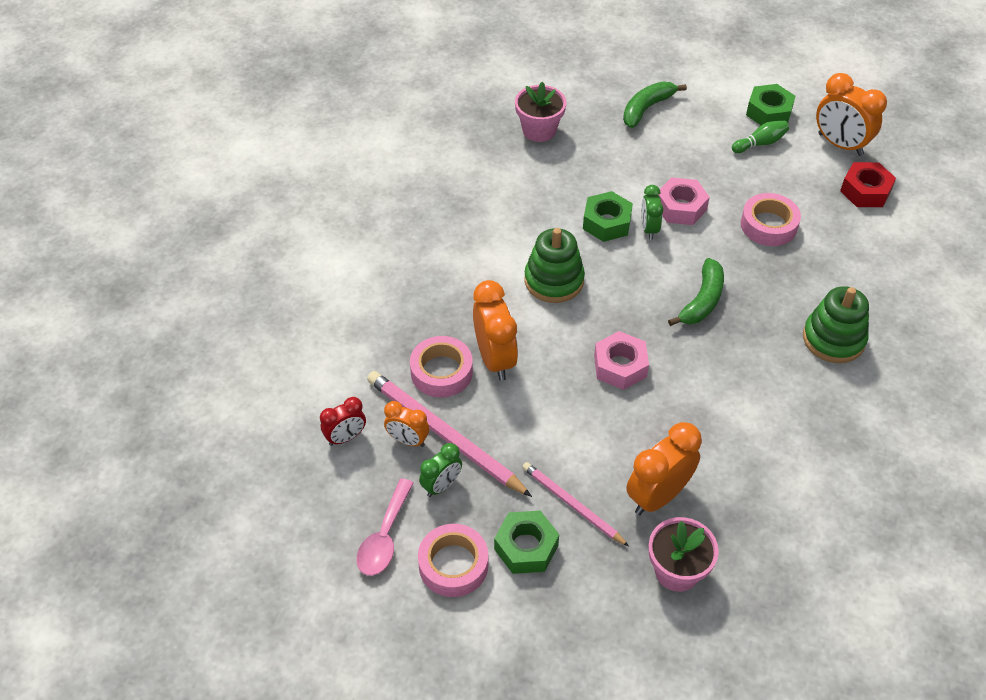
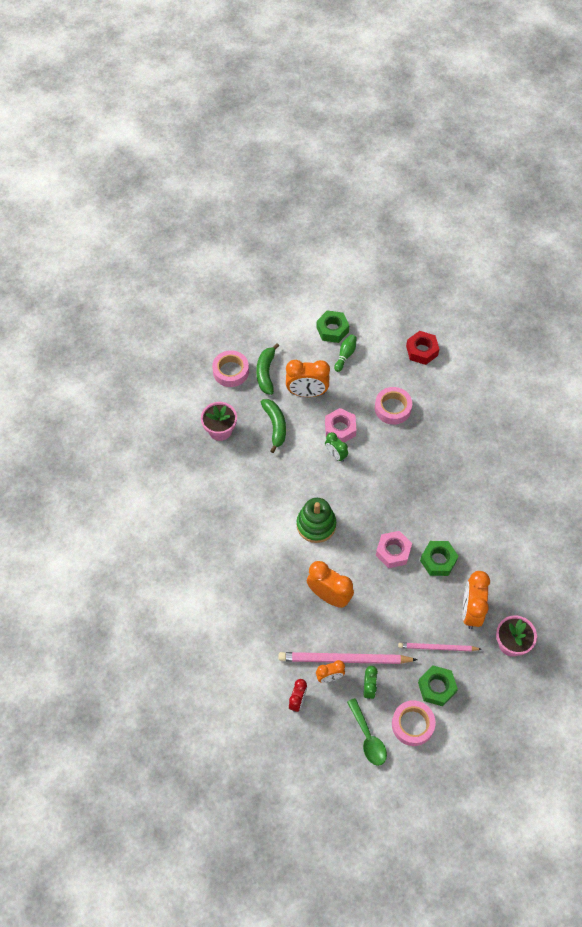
camera: 40 degrees left, 10 degrees up
pink spoon [357,478,414,576] -> green spoon [347,698,387,766]
pink tape [410,336,473,397] -> pink tape moved to [212,350,249,387]
green nut [583,191,633,242] -> green nut moved to [420,541,458,576]
green banana [668,258,724,326] -> green banana moved to [261,399,286,453]
green stacking toy [803,286,869,363] -> none
orange clock [816,73,887,156] -> orange clock moved to [286,360,330,397]

